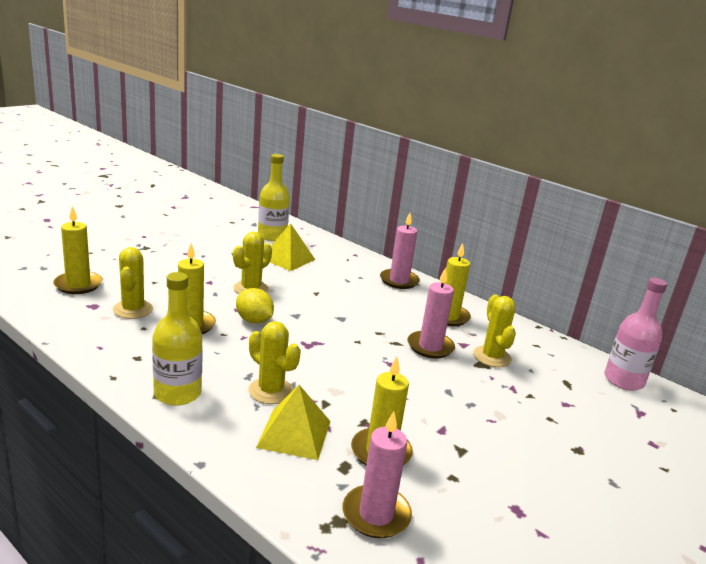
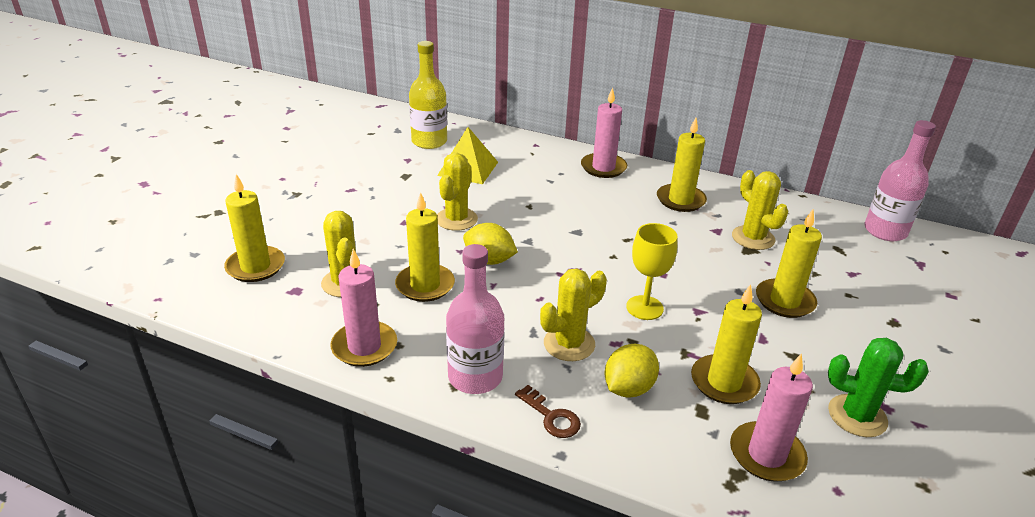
camera: 15 degrees left, 10 degrees up
yellow bottle [152,272,203,406] -> pink bottle [446,244,505,394]
yellow cactus [248,321,301,404] -> yellow cactus turned 60 degrees counterclockwise [540,268,607,361]
yellow pyramid [256,385,331,460] -> yellow lemon [605,344,659,398]
pink candle [408,268,455,358] -> pink candle moved to [331,249,397,367]
none -> brown key [515,385,581,438]
none -> yellow goblet [626,223,678,320]
none -> yellow candle [756,210,822,318]
none -> green cactus [828,338,929,437]

